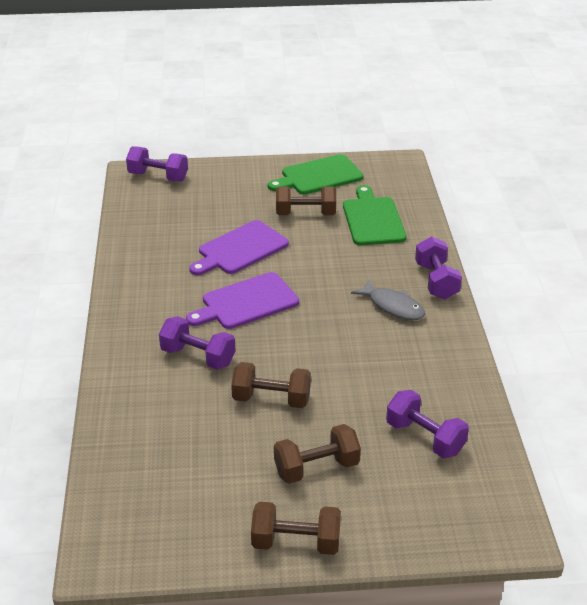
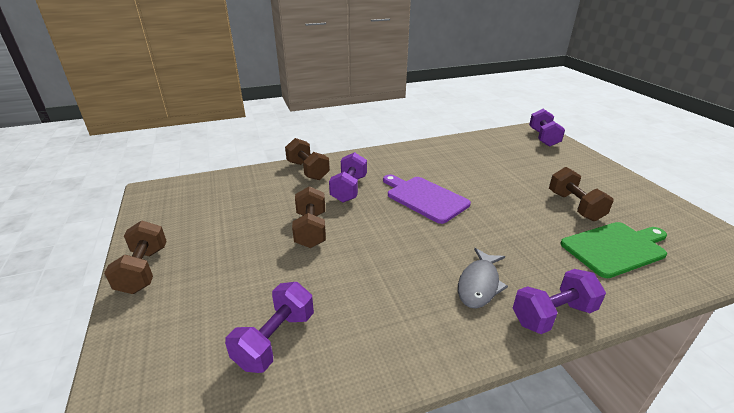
camera: 75 degrees right, 5 degrees down
purple cutting board [189,220,289,275] -> none
green cutting board [268,154,364,194] -> none
brown dumbbell [274,424,361,484] -> brown dumbbell moved to [285,138,330,180]

